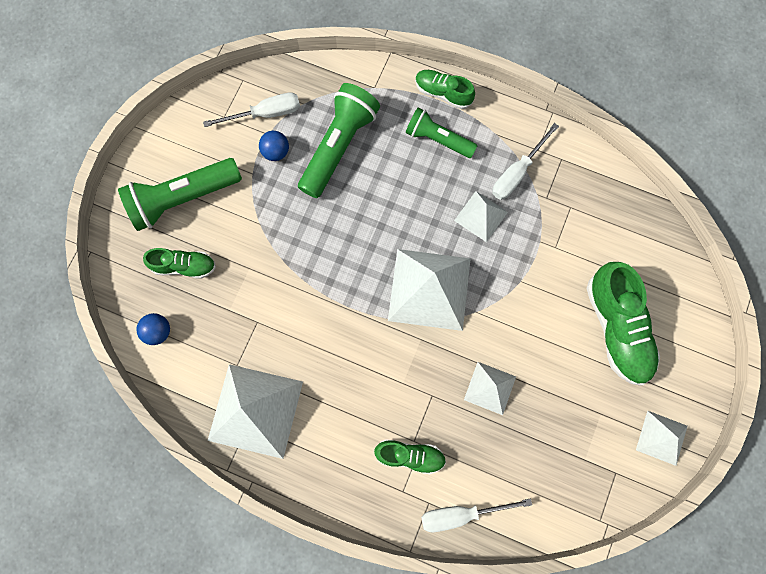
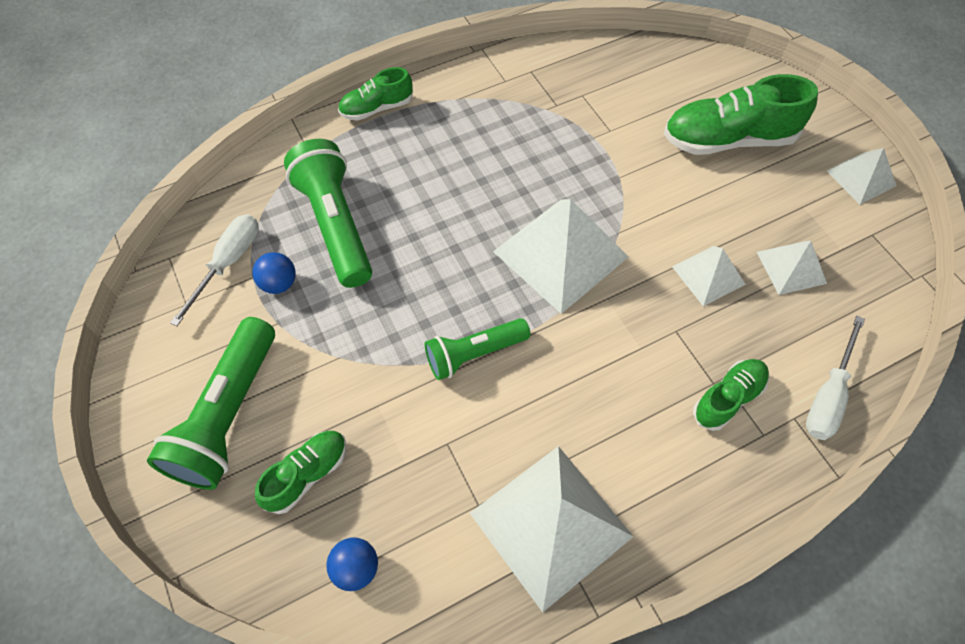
camera: 50 degrees left, 15 degrees down
green flashlight [406,108,478,158] -> green flashlight moved to [425,318,531,380]
white pyramid [454,191,508,242] -> white pyramid moved to [757,241,827,295]
white screwdriver [492,123,559,200] -> none
green shoe [587,262,660,386] -> green shoe turned 150 degrees clockwise [663,74,818,155]

